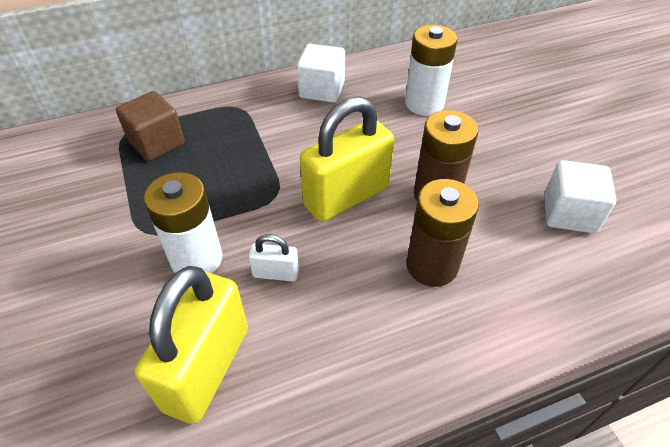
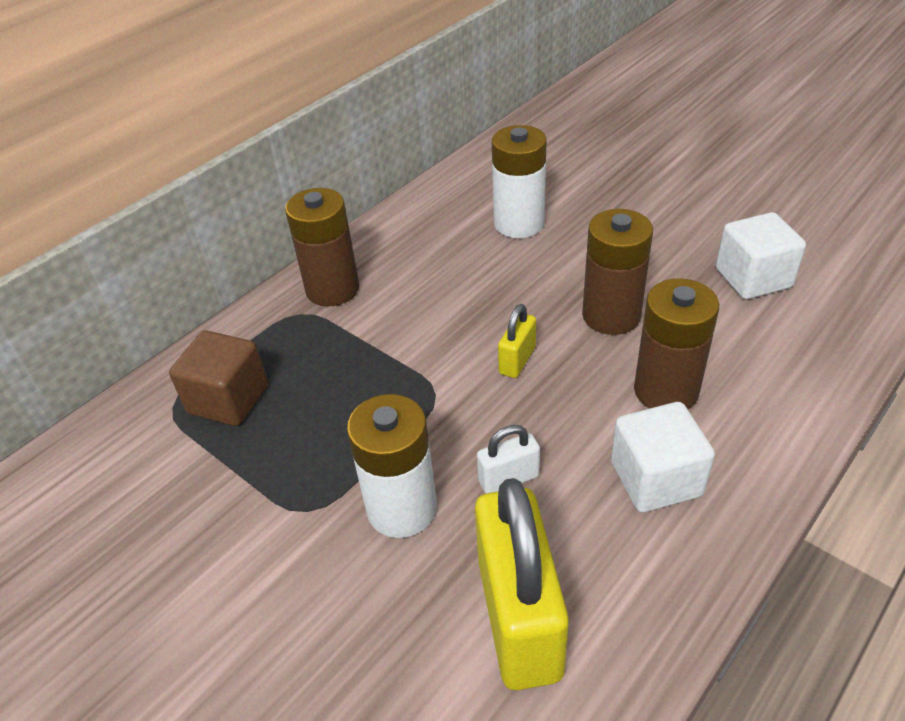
camera: 25 degrees left, 5 degrees down
white cube [297,44,345,103] -> white cube moved to [611,402,715,513]
yellow padlock [300,96,394,222] -> yellow padlock [498,304,536,378], size x0.46
none -> brown battery [285,188,359,307]

